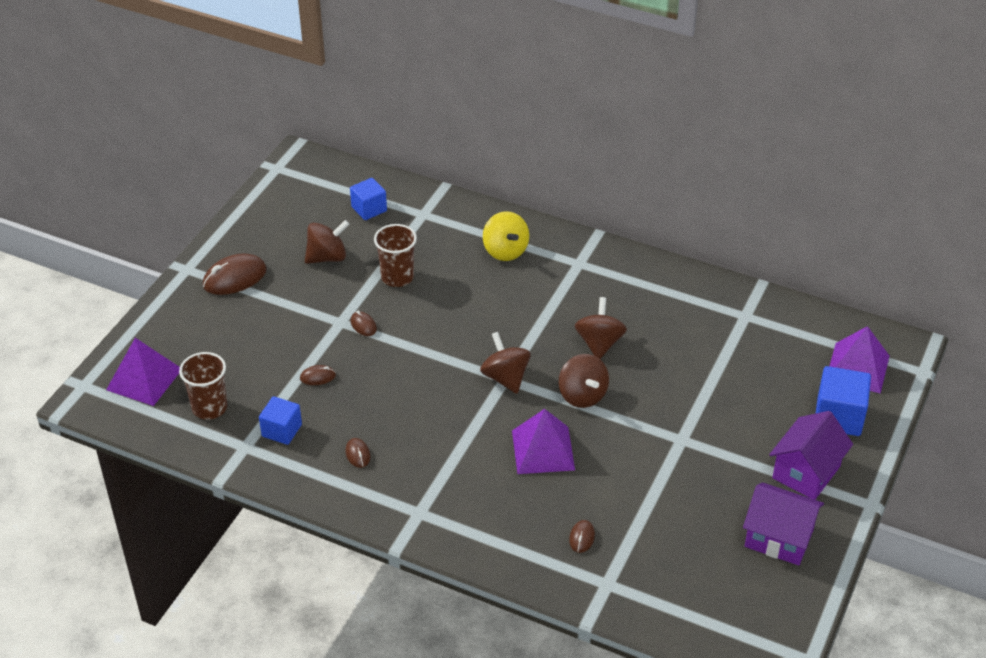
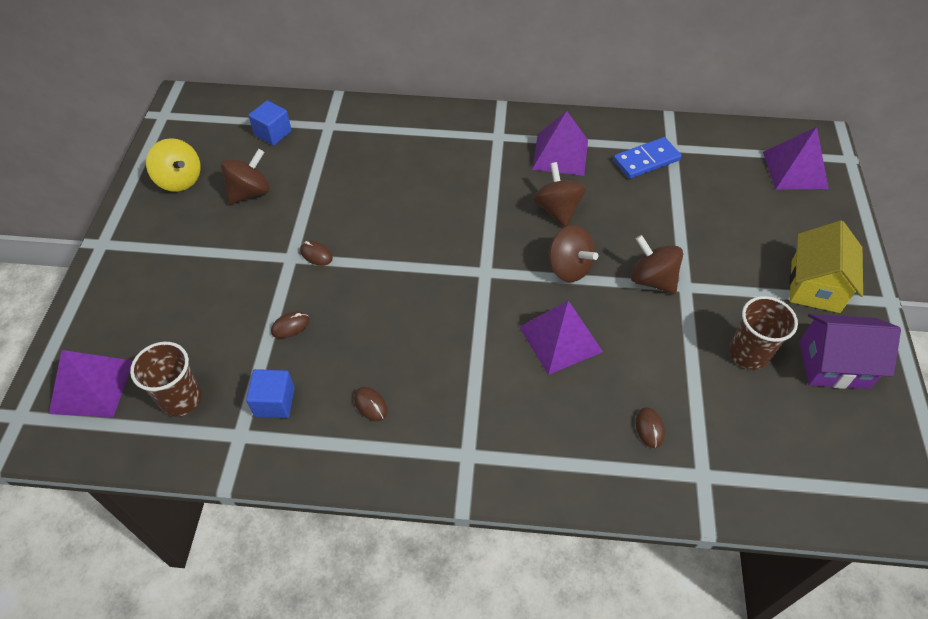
camera: 20 degrees left, 10 degrees up
brown mouse [203,253,267,295] -> none
brown cup [374,224,417,287] -> brown cup moved to [729,296,798,370]
brown spinning top [480,332,531,394] -> brown spinning top moved to [631,235,683,294]
yellow spinning top [483,211,529,261] -> yellow spinning top moved to [146,138,201,192]
purple house [769,411,853,500] -> yellow house [789,221,863,313]
blue cube [815,366,871,436] -> none
none -> purple pyramid [532,111,588,176]
none -> blue domino [613,137,681,179]

